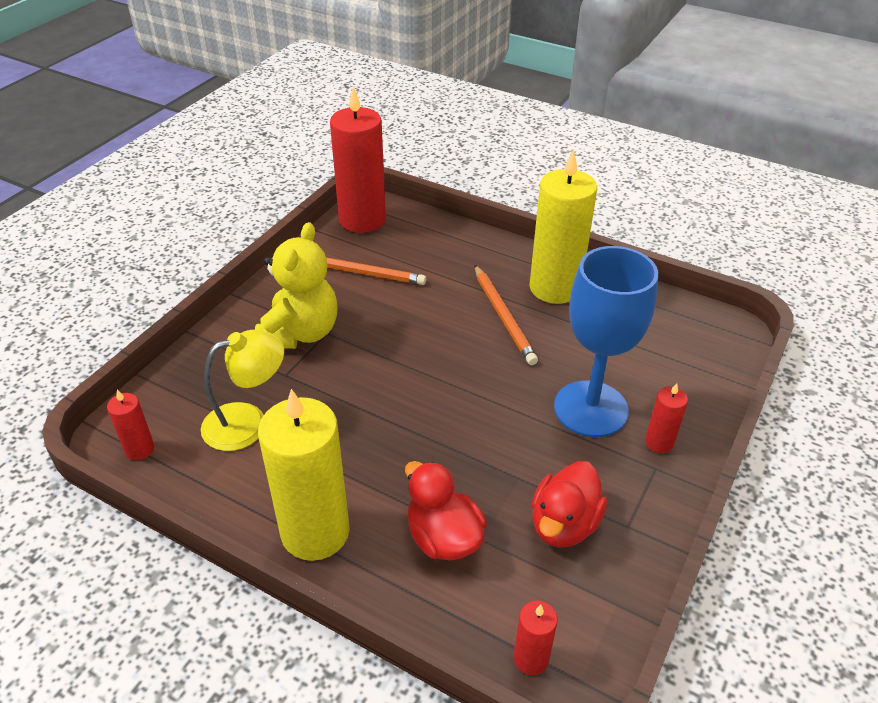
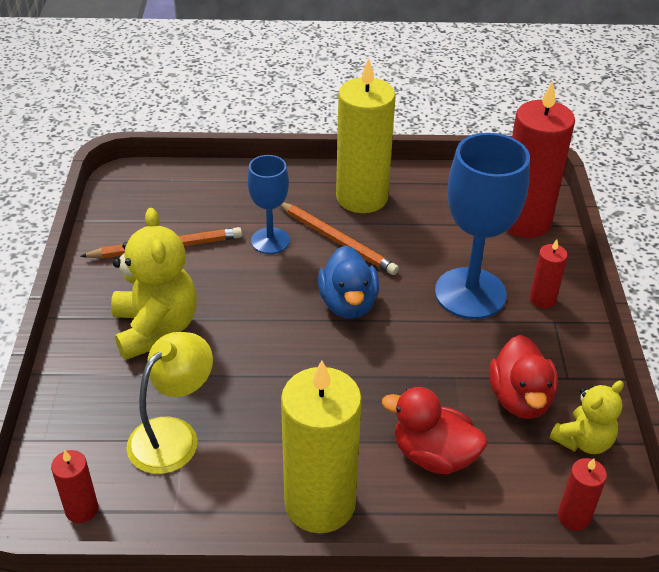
camera: 30 degrees left, 0 degrees up
red candle [330,86,386,233] -> red candle moved to [507,81,575,238]
none -> blue goblet [248,155,290,254]
none -> blue duck [318,245,379,319]
none -> yellow teddy bear [550,381,624,454]

